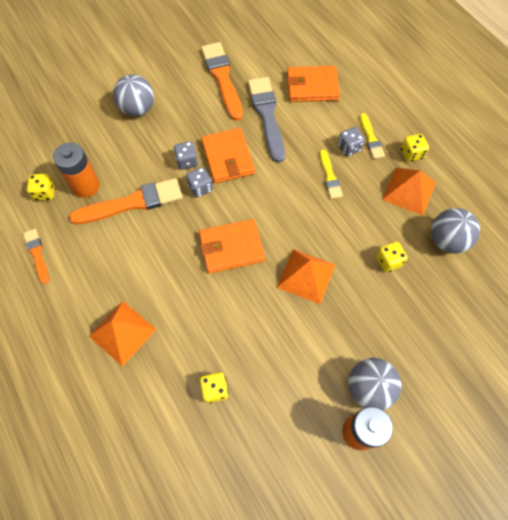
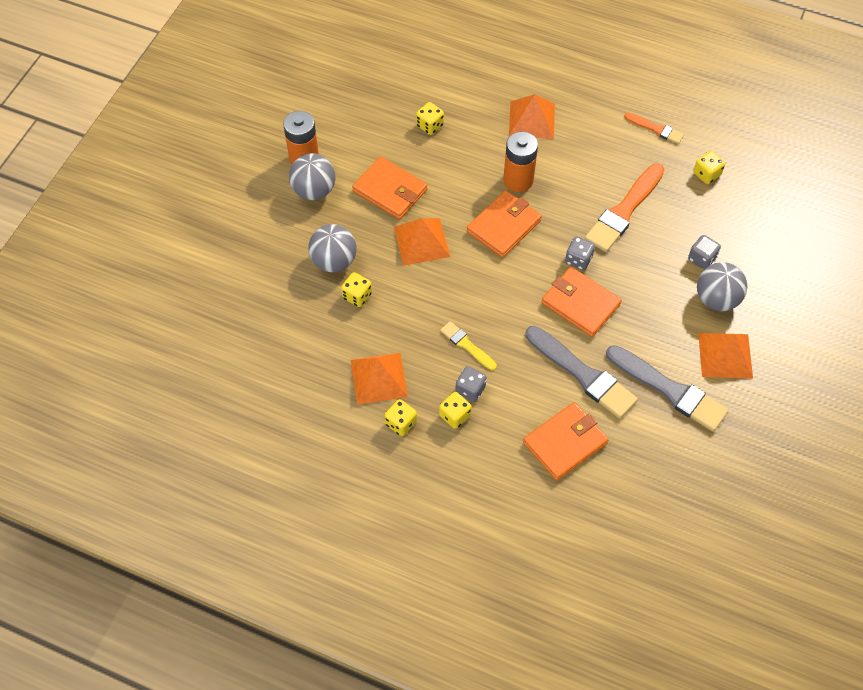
camera: 145 degrees right, 5 degrees down
orange battery [53,142,100,198] -> orange battery moved to [503,132,538,192]
grey dice [173,141,198,170] -> grey dice moved to [688,235,721,269]
orange brush [201,42,243,121] -> grey brush [606,345,729,432]
yellow brush [360,113,385,159] -> yellow dice [439,392,472,429]
grey ball [431,208,480,254] -> grey ball moved to [308,224,357,272]
none -> orange wallet [352,156,428,220]
none -> orange pyramid [698,333,753,379]

